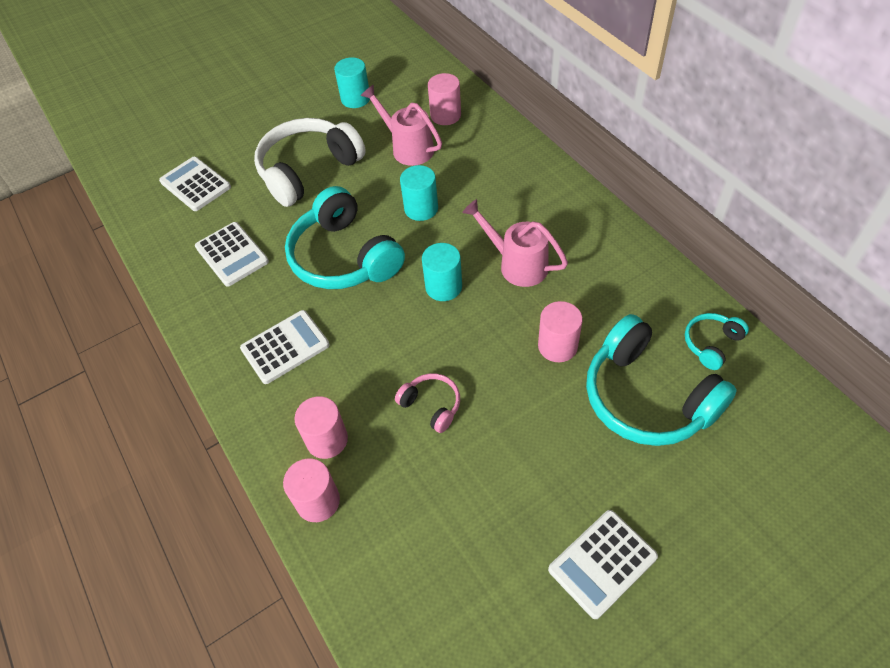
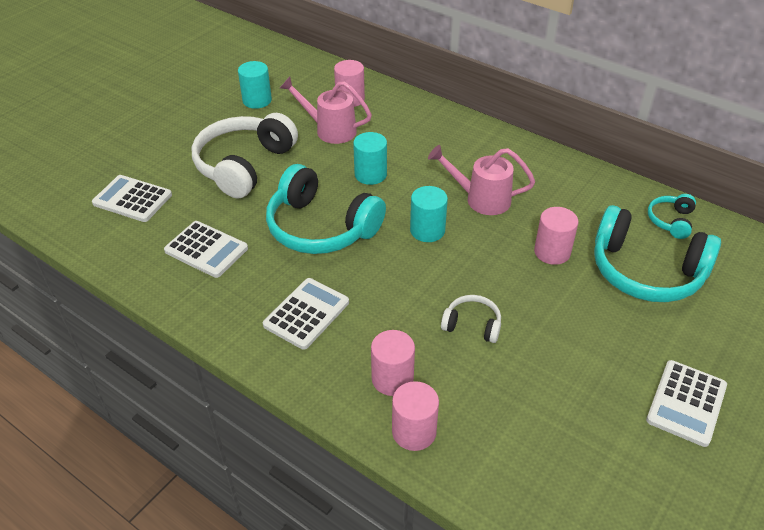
camera: 25 degrees left, 10 degrees down
pink headphones [395,373,460,433] -> white headphones [441,295,501,343]

